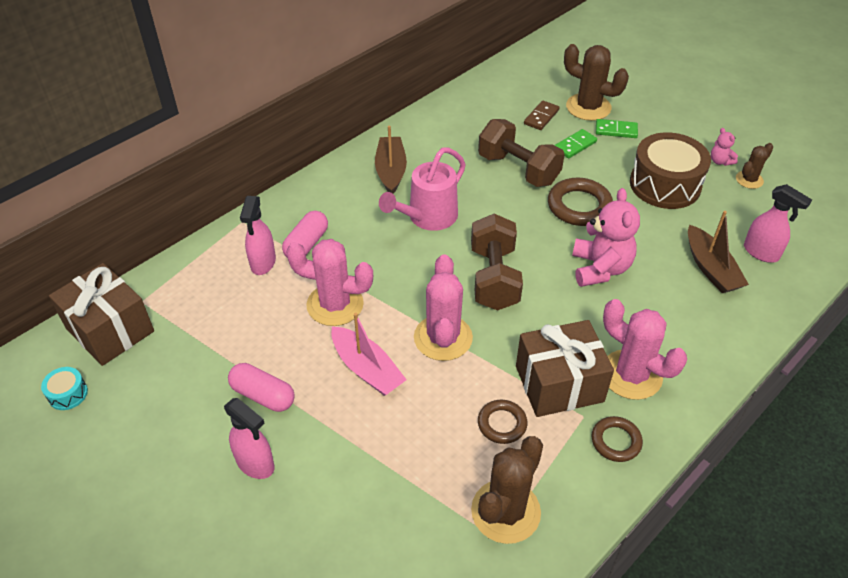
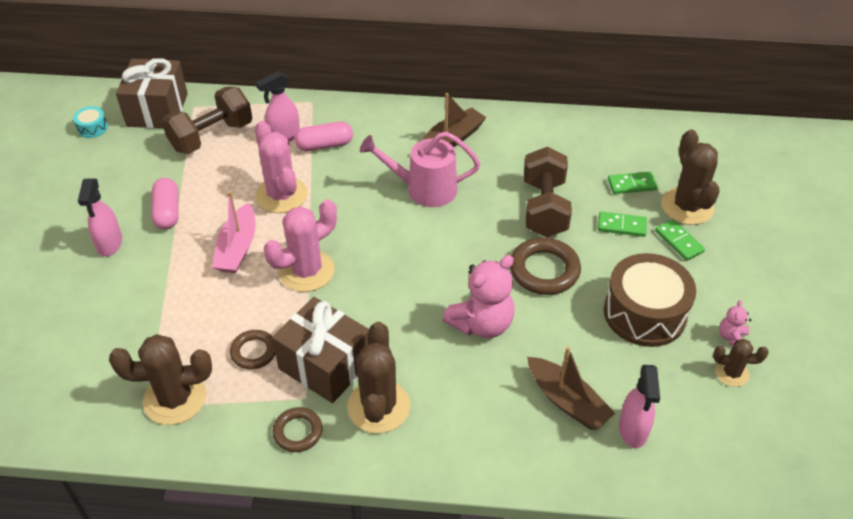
camera: 50 degrees right, 0 degrees up
brown dumbbell [471,214,523,310] -> brown dumbbell moved to [162,86,252,154]
brown domino [524,101,560,130] -> green domino [608,172,658,194]
pink cactus [603,299,687,400] -> brown cactus [347,322,410,433]
brown boat [688,211,749,293] -> brown boat turned 75 degrees counterclockwise [527,347,615,430]

